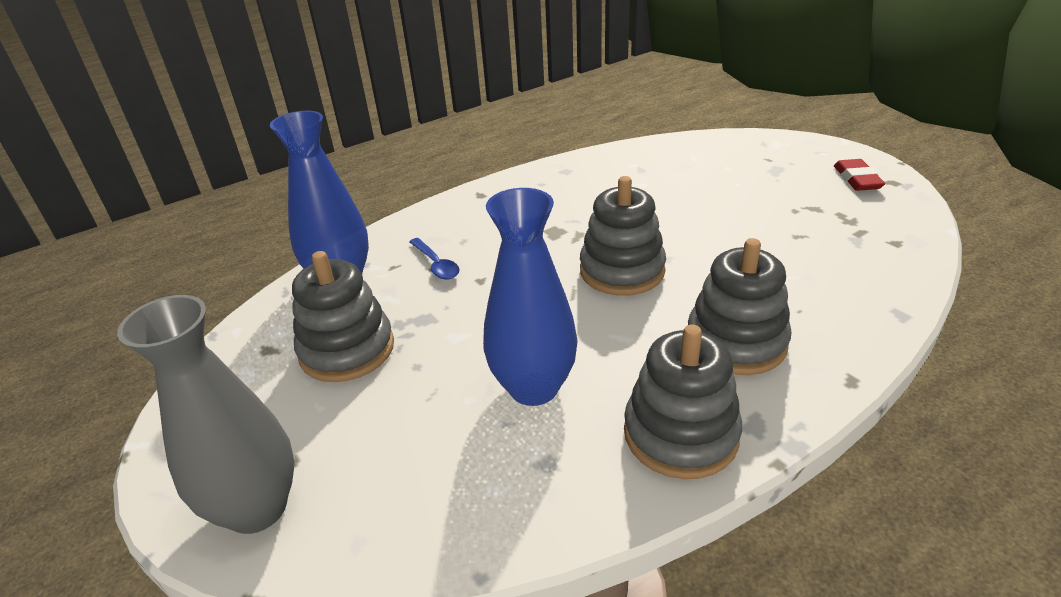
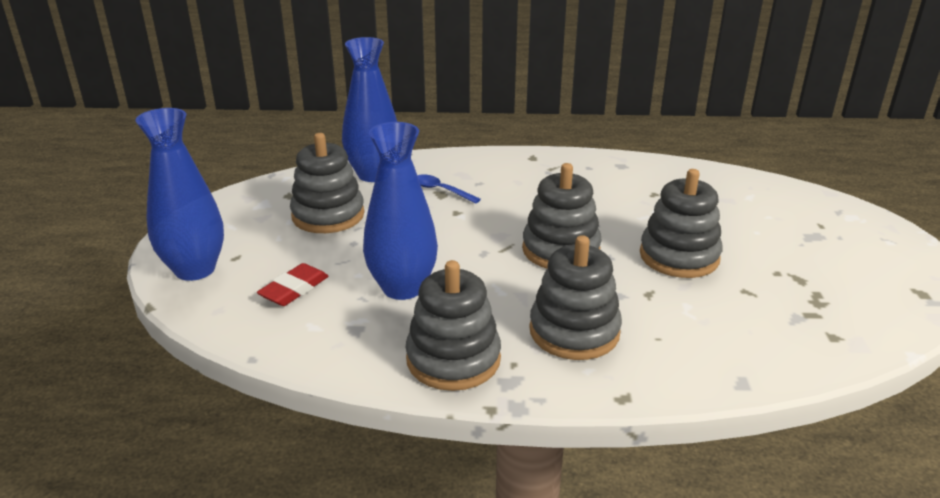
camera: 35 degrees right, 5 degrees down
grey vase [117,295,295,534] -> blue vase [135,108,224,281]
blue spoon [409,238,460,279] -> blue spoon turned 120 degrees clockwise [417,175,481,204]
red eraser [834,159,885,191] -> red eraser moved to [257,263,329,306]
none -> grey stacking toy [640,169,723,278]

